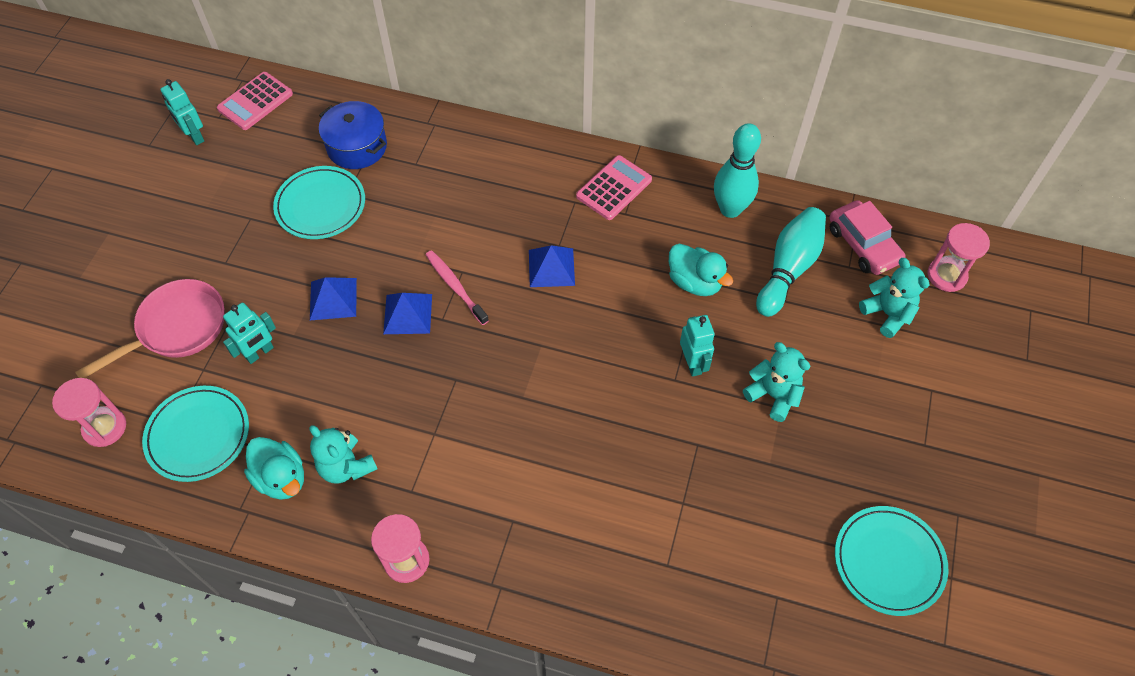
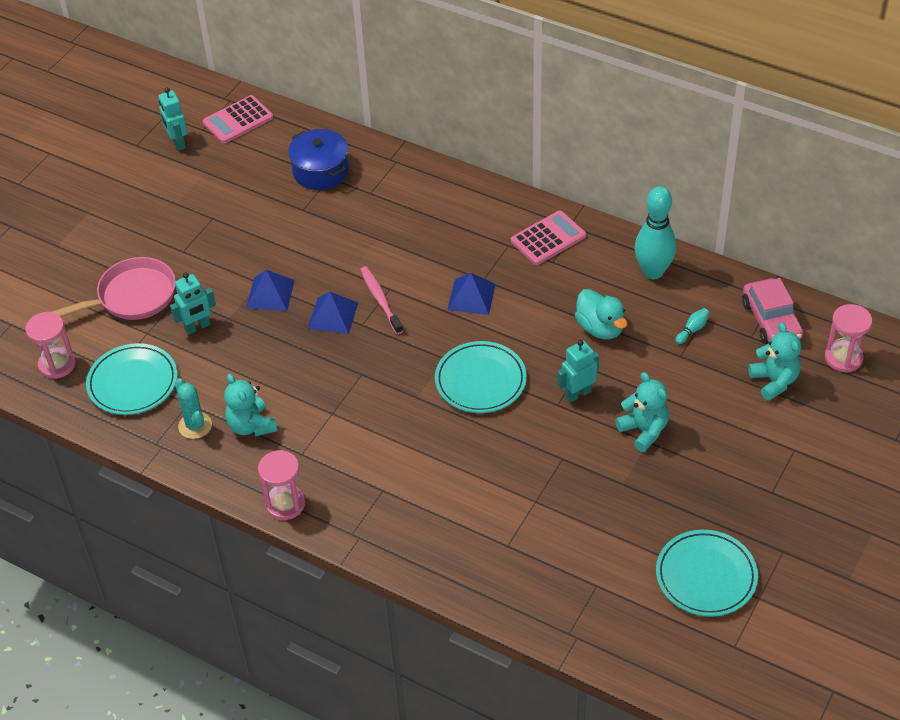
camera: 15 degrees right, 10 degrees down
turquoise duck [244,437,304,500] -> turquoise cactus [175,378,212,439]
turquoise plate [273,166,365,239] -> turquoise plate moved to [435,341,527,413]
turquoise robot [680,315,715,377] -> turquoise robot turned 120 degrees counterclockwise [557,340,599,403]
turquoise bowling pin [756,207,826,317] -> turquoise bowling pin [676,308,709,344], size x0.40

